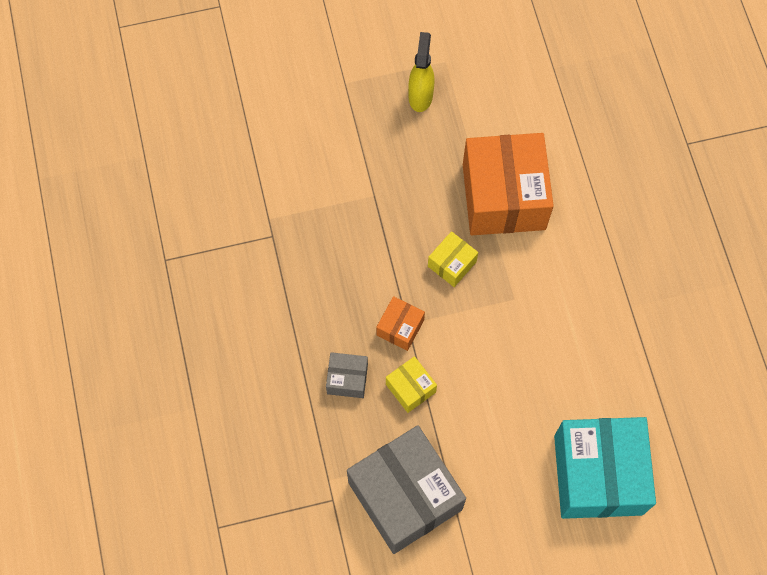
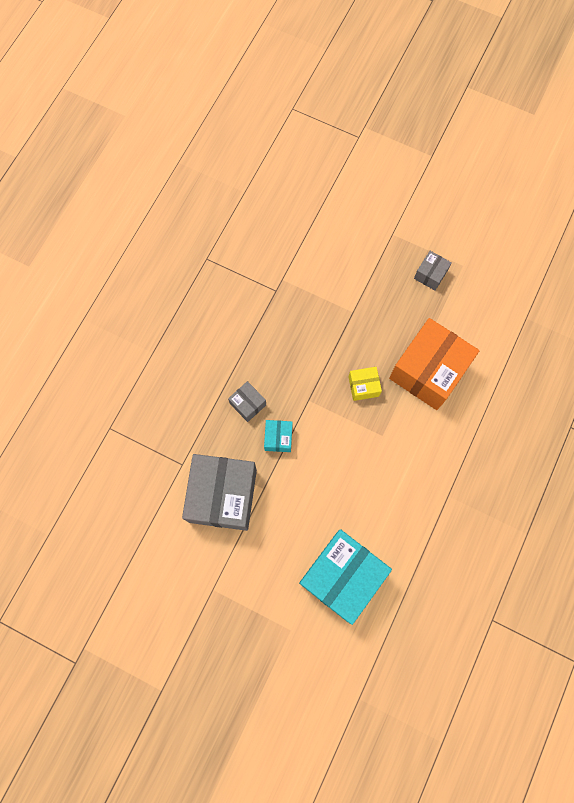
camera: 40 degrees right, 5 degrees up
orange box [376,296,425,351] -> none
yellow box [386,356,437,413] -> turquoise box [264,420,293,452]
yellow spray bottle [408,32,434,112] -> grey box [414,251,452,291]

